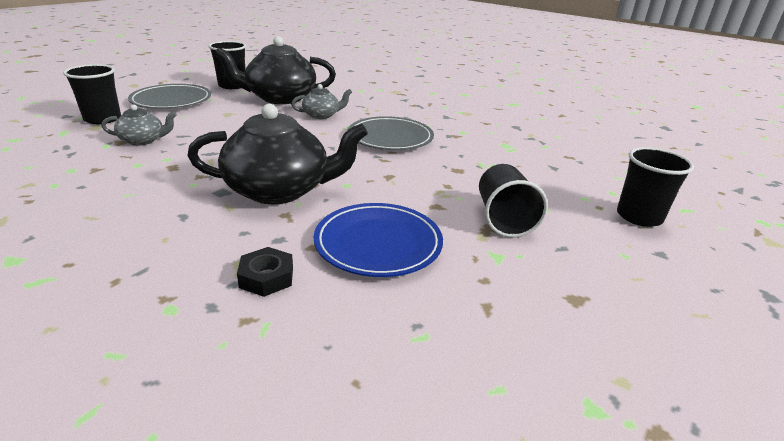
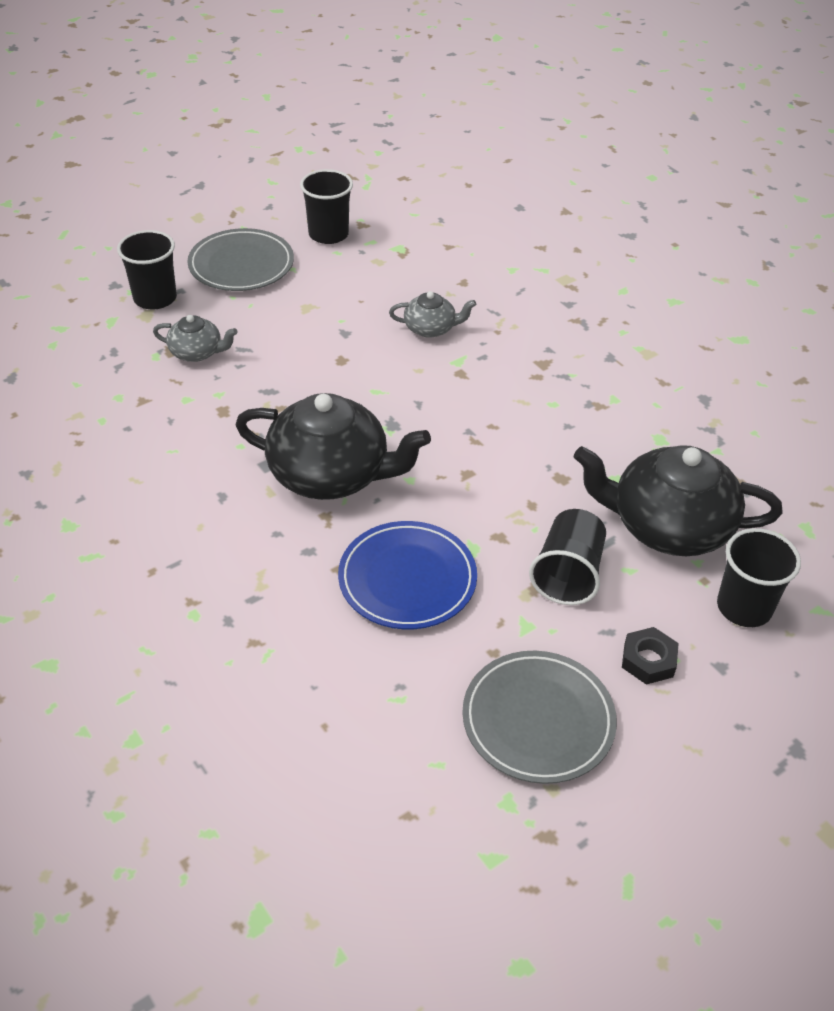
camera: 20 degrees right, 15 degrees up
black teapot [214,36,336,104] -> black teapot moved to [574,445,783,556]
black nut [237,247,293,297] -> black nut moved to [622,627,679,685]
grey plate [348,116,434,150] -> grey plate moved to [462,651,617,784]

